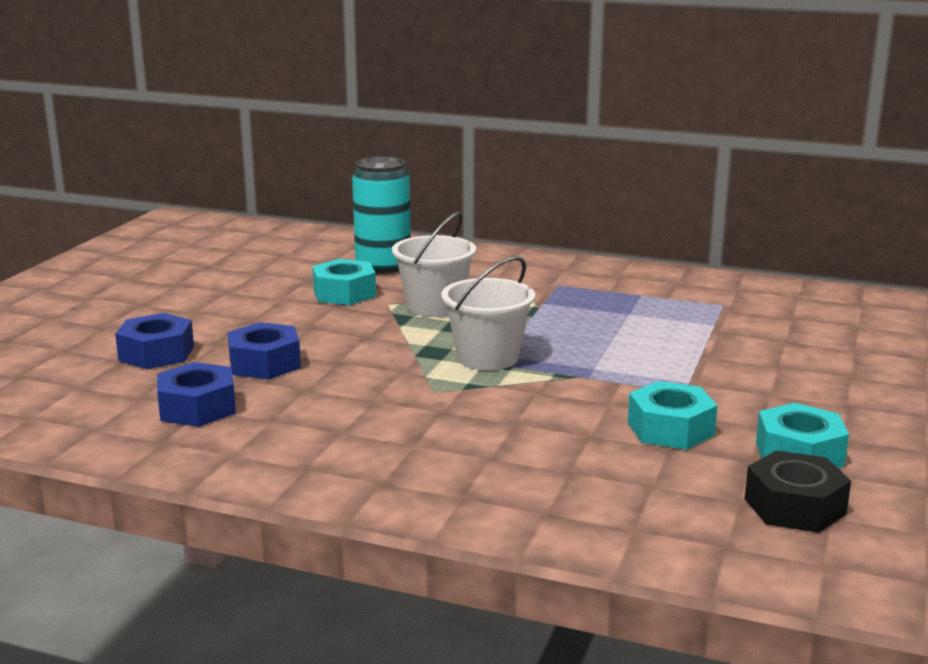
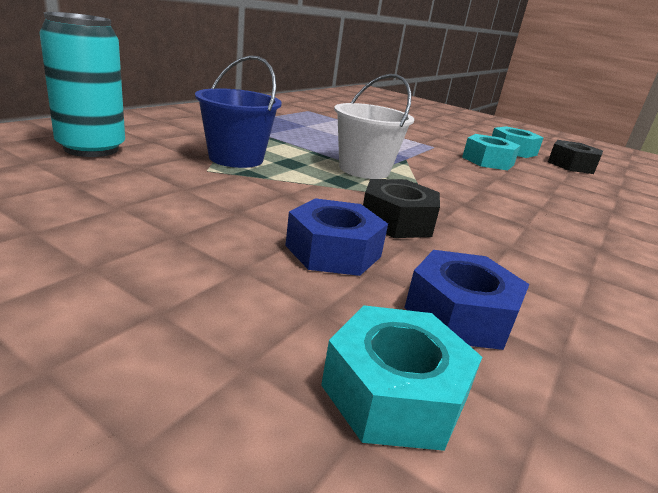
camera: 80 degrees left, 5 degrees up
blue nut [115,313,194,369] -> none
turquoise nut [312,259,376,305] -> turquoise nut moved to [321,305,482,451]
white bucket [392,212,476,317] -> blue bucket [195,55,282,168]
none -> black nut [363,179,440,238]

